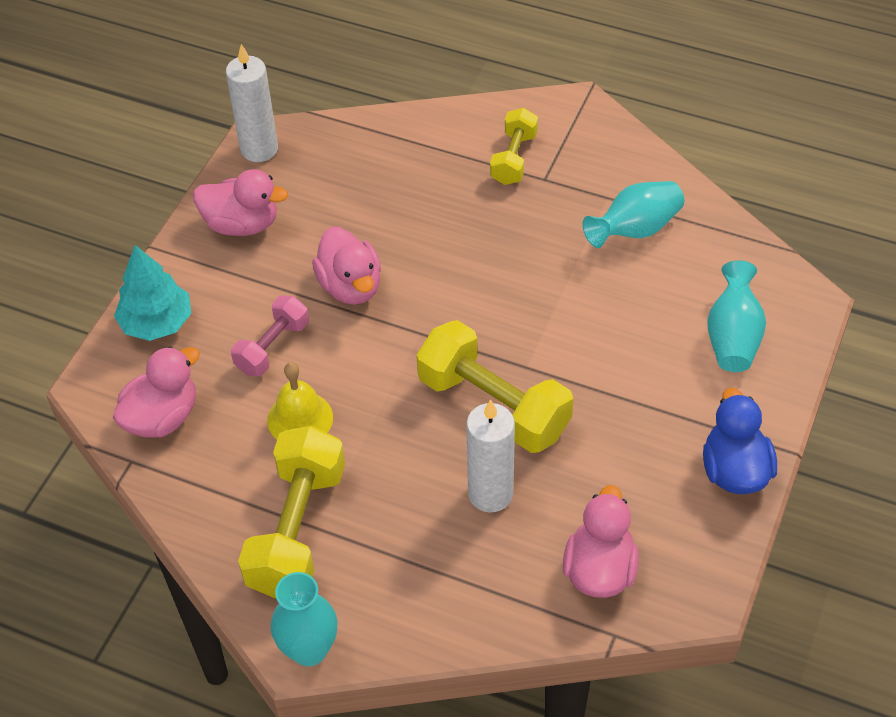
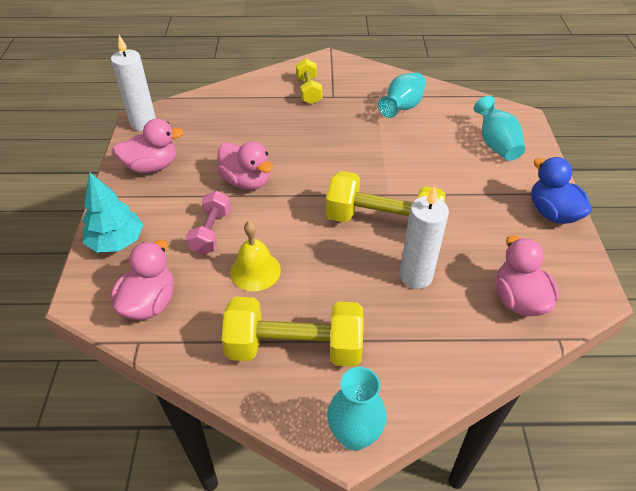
camera: 25 degrees left, 5 degrees down
yellow dumbbell [238,426,345,599] -> yellow dumbbell turned 75 degrees counterclockwise [221,297,364,367]

